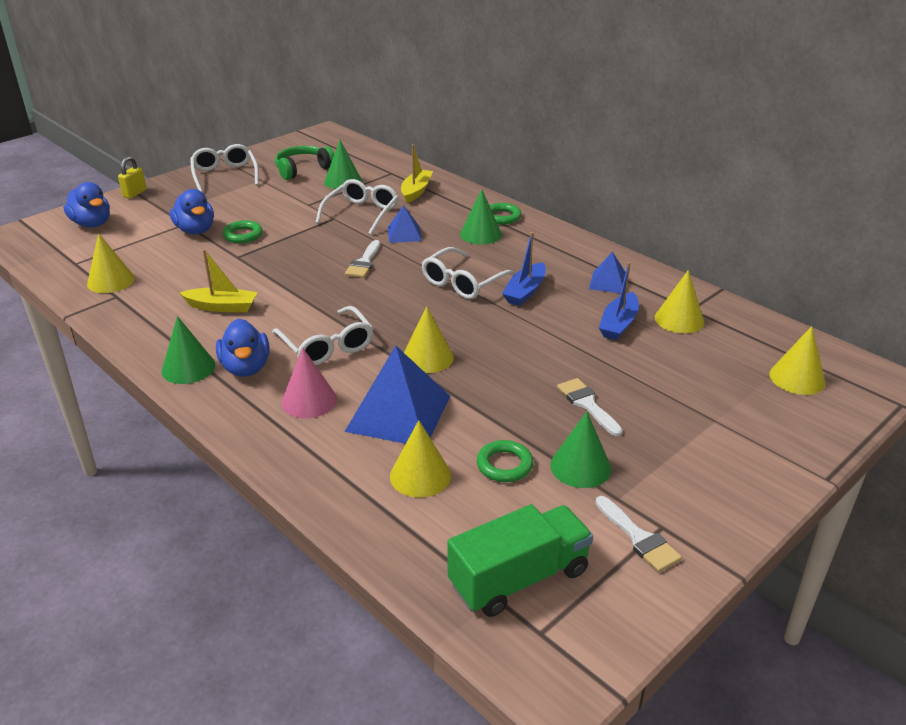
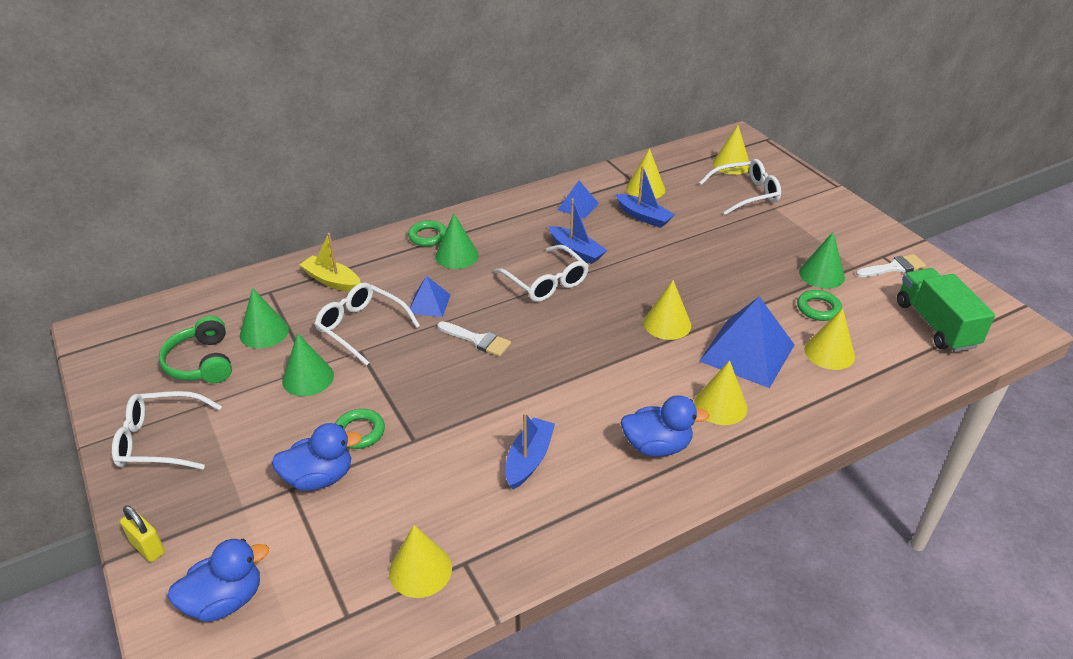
camera: 75 degrees left, 5 degrees up
green cone [161,316,215,384] -> green cone moved to [282,333,334,396]
yellow boat [180,249,258,312] -> blue boat [505,413,555,489]
white glasses [272,306,374,365] -> white glasses moved to [699,159,781,215]
pink cone [281,348,337,418] -> yellow cone [694,360,747,425]
white brush [557,378,623,436] -> none

